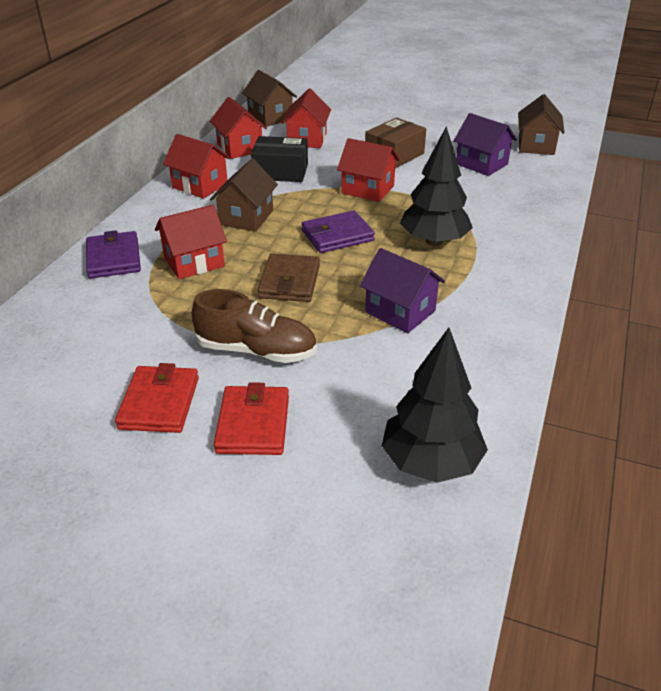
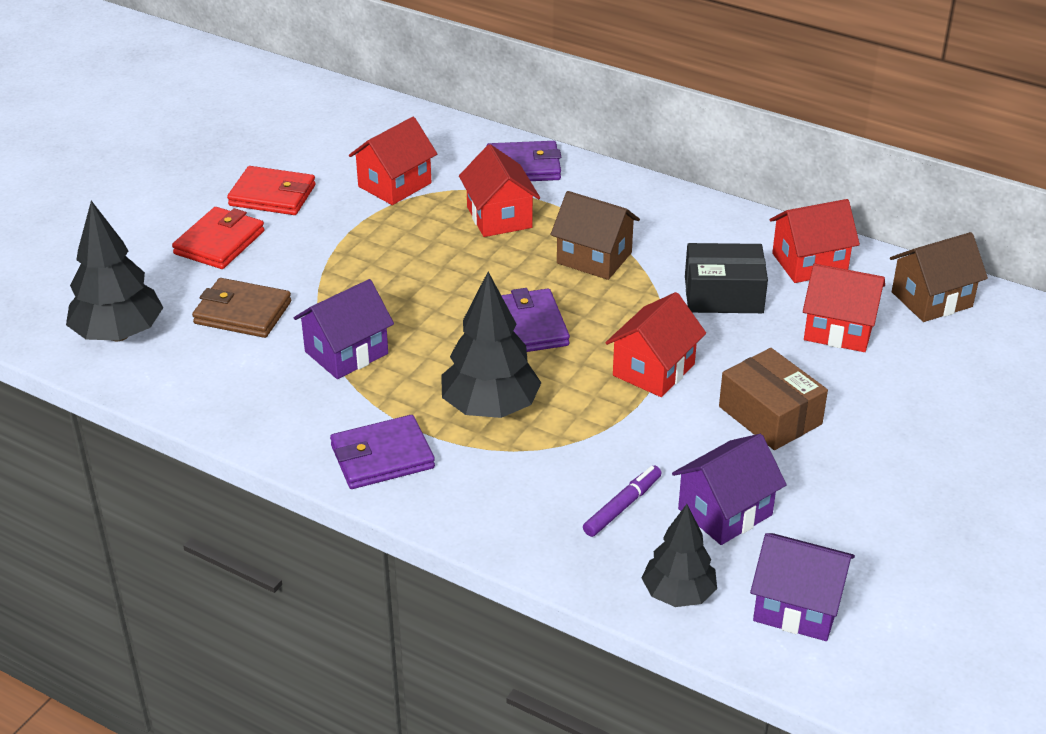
camera: 100 degrees right, 0 degrees up
red house [163,134,231,199] -> red house moved to [349,117,437,205]
brown shoe [191,289,317,363] -> none
red wallet [214,382,289,455] -> red wallet turned 75 degrees counterclockwise [172,207,265,269]
black box [251,136,308,182] -> black box turned 75 degrees clockwise [685,243,768,313]
brown wallet [257,253,320,302] -> brown wallet moved to [192,278,291,338]
brown house [518,94,565,155] -> purple house [750,533,855,641]
none -> purple wallet [330,415,435,489]
none -> purple marker [583,466,662,537]
none -> black tree [642,504,717,607]

